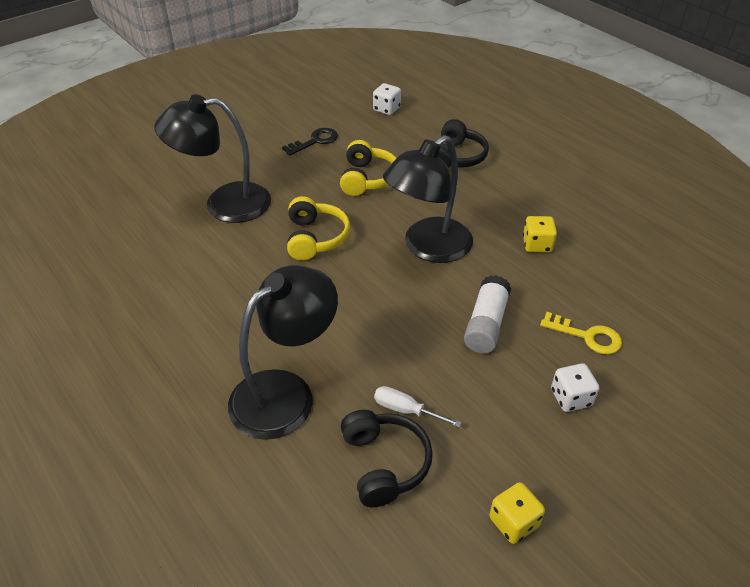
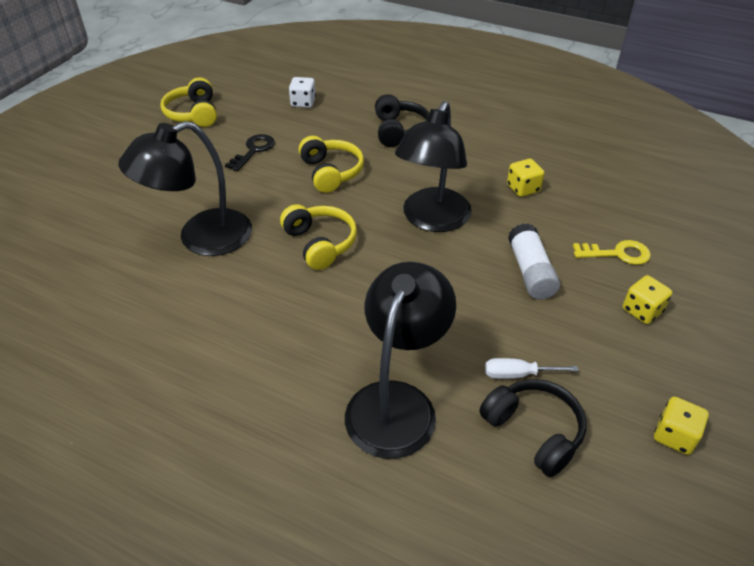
camera: 25 degrees left, 0 degrees up
white dice [551,363,599,412] -> yellow dice [623,275,672,324]
none -> yellow headphones [160,77,217,127]

